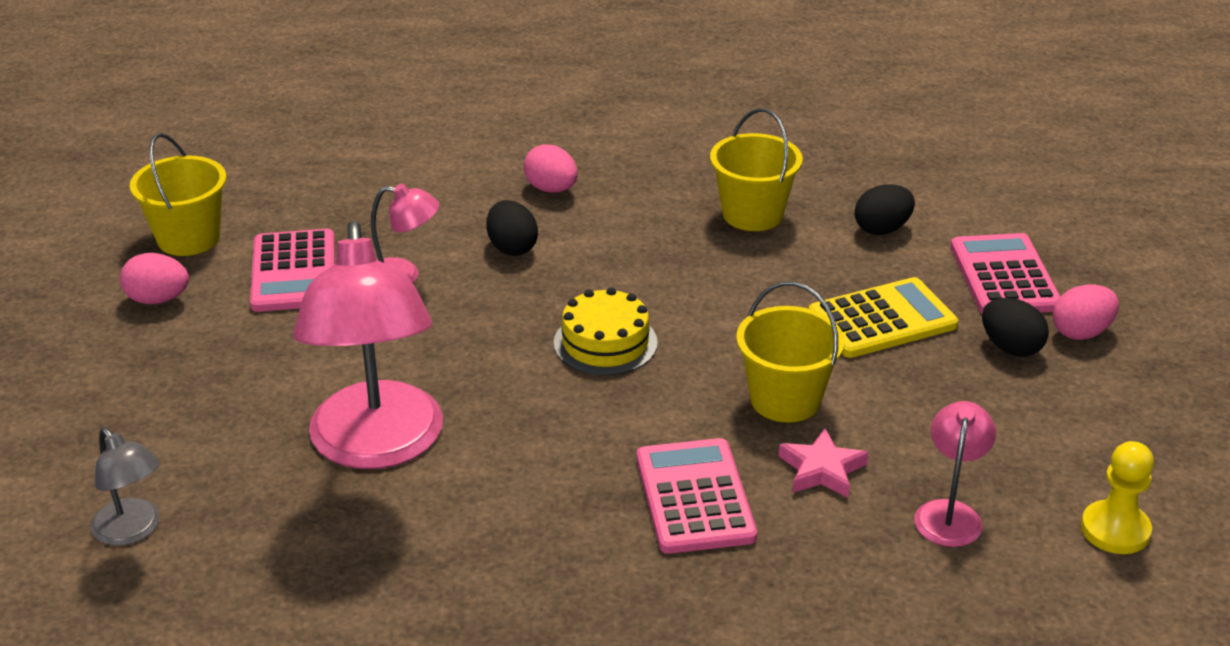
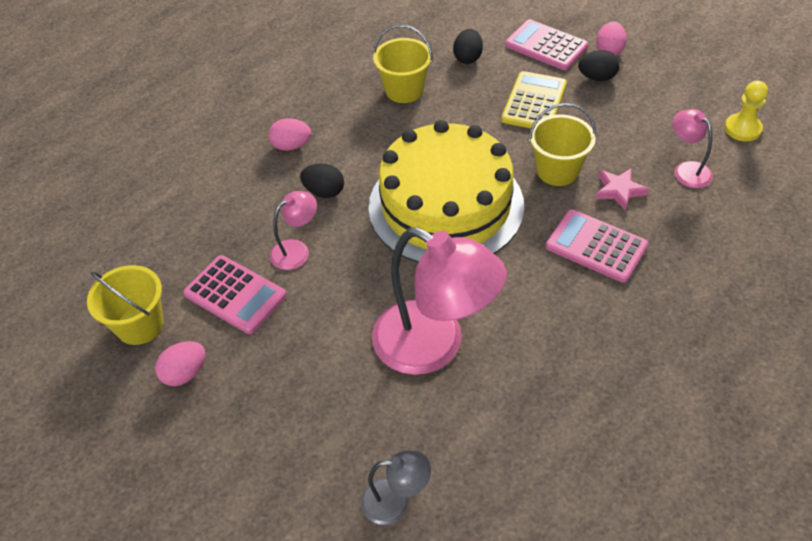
camera: 45 degrees left, 15 degrees up
yellow cake [554,287,658,376] -> yellow cake [368,120,524,263], size x2.34

